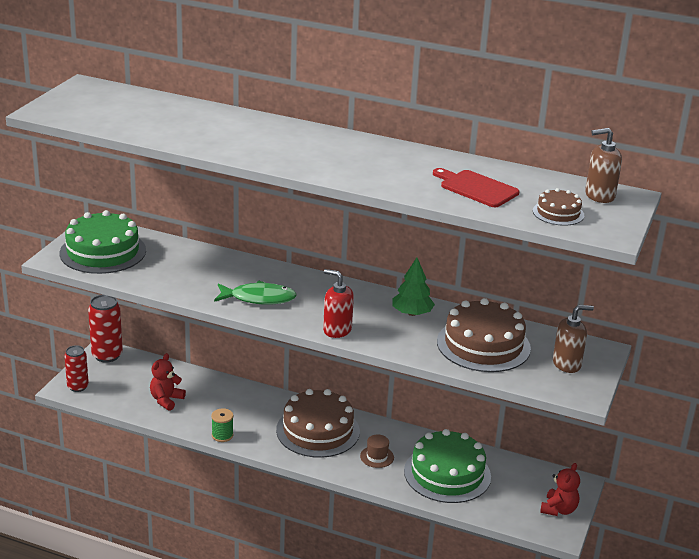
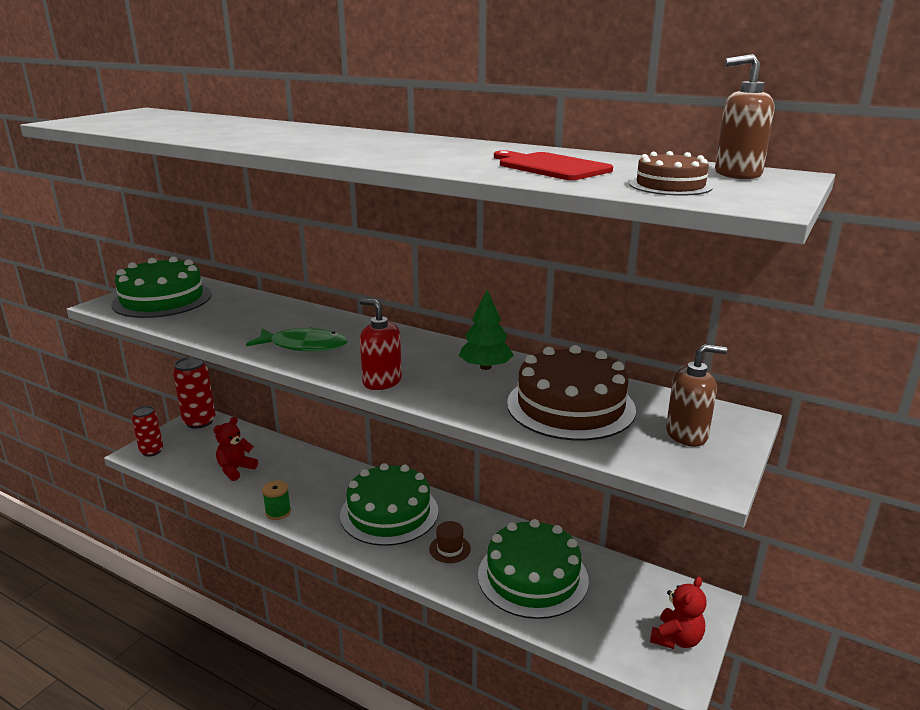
camera: 10 degrees right, 5 degrees down
brown cake [276,389,360,458] -> green cake [340,463,438,546]

